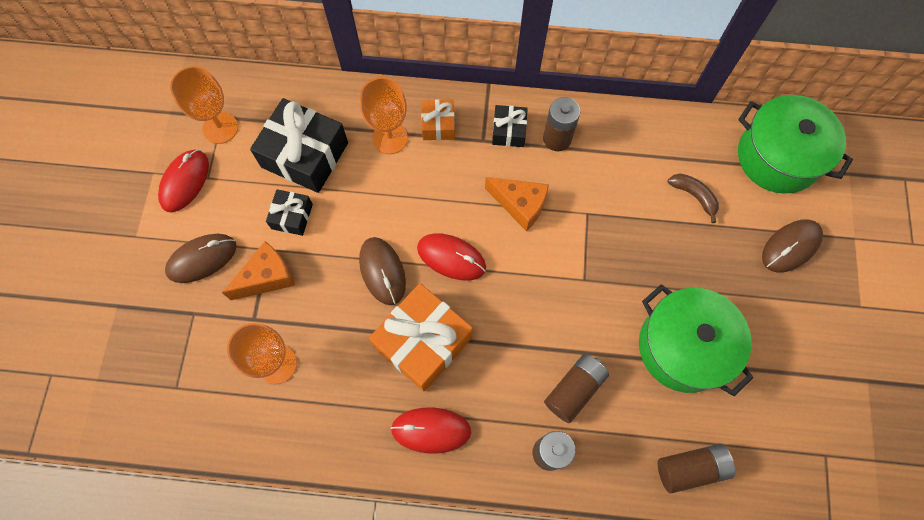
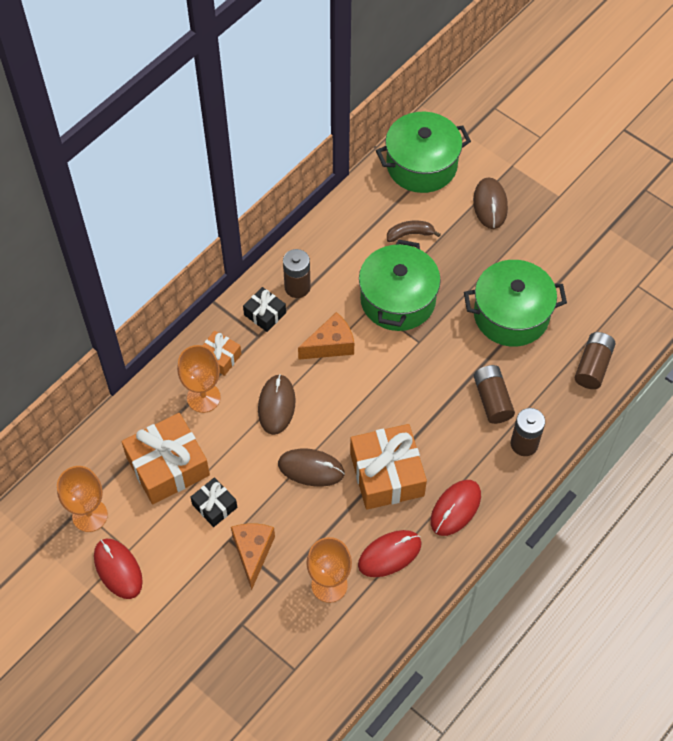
camera: 55 degrees left, 10 degrees down
brown mouse [165,234,237,283] -> brown mouse moved to [258,374,296,435]
black gift [250,98,348,193] -> orange gift [122,413,210,504]
red mouse [417,233,486,281] -> red mouse moved to [358,530,422,577]
none -> green pot [359,239,441,331]

